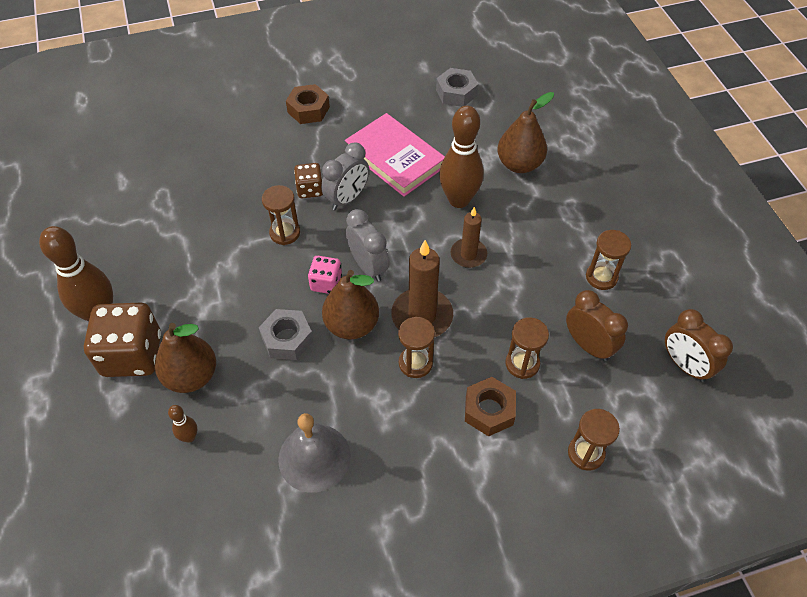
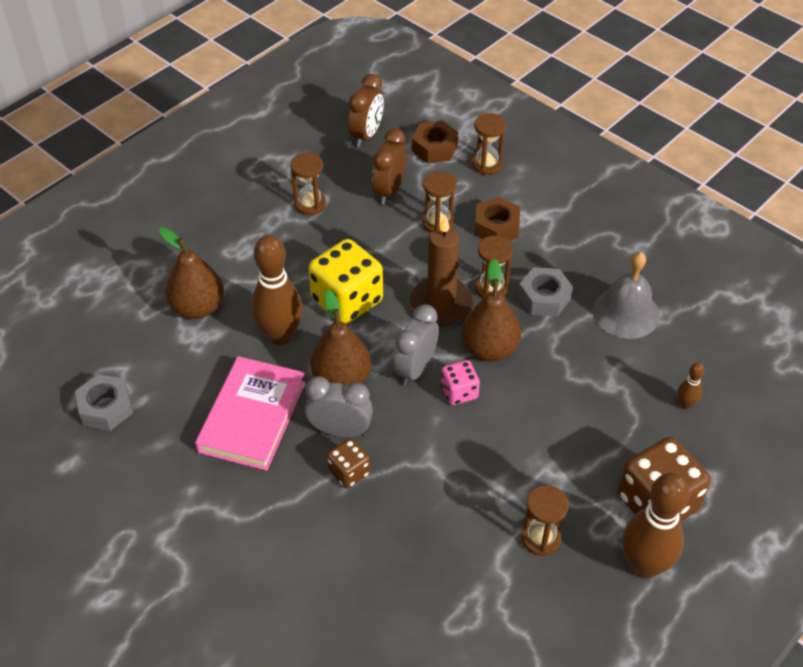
camera: 120 degrees left, 5 degrees down
brown pear [155,323,216,393] -> brown pear moved to [310,289,371,385]
grey nut [259,309,313,360] -> grey nut moved to [518,267,573,316]
brown hourglass [262,185,300,245] -> brown hourglass moved to [521,485,569,556]
brown nut [286,84,330,124] -> brown nut moved to [412,120,458,164]
brown candle [451,207,487,268] -> yellow dice [308,239,383,324]

